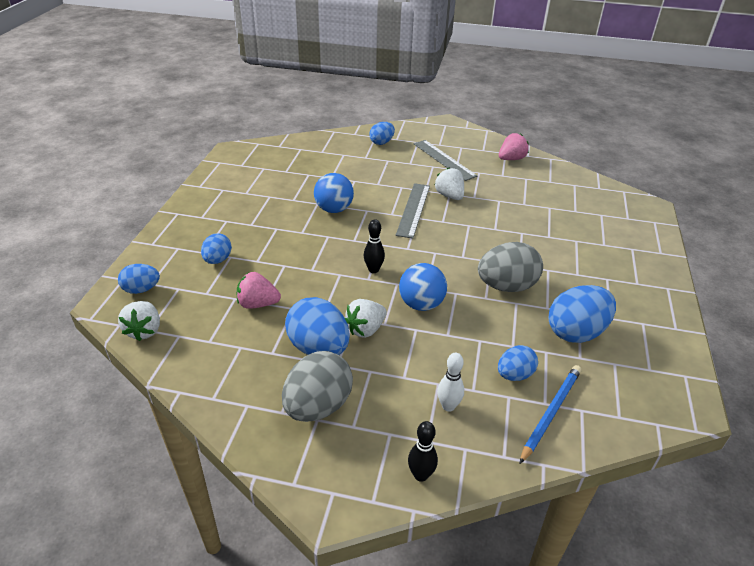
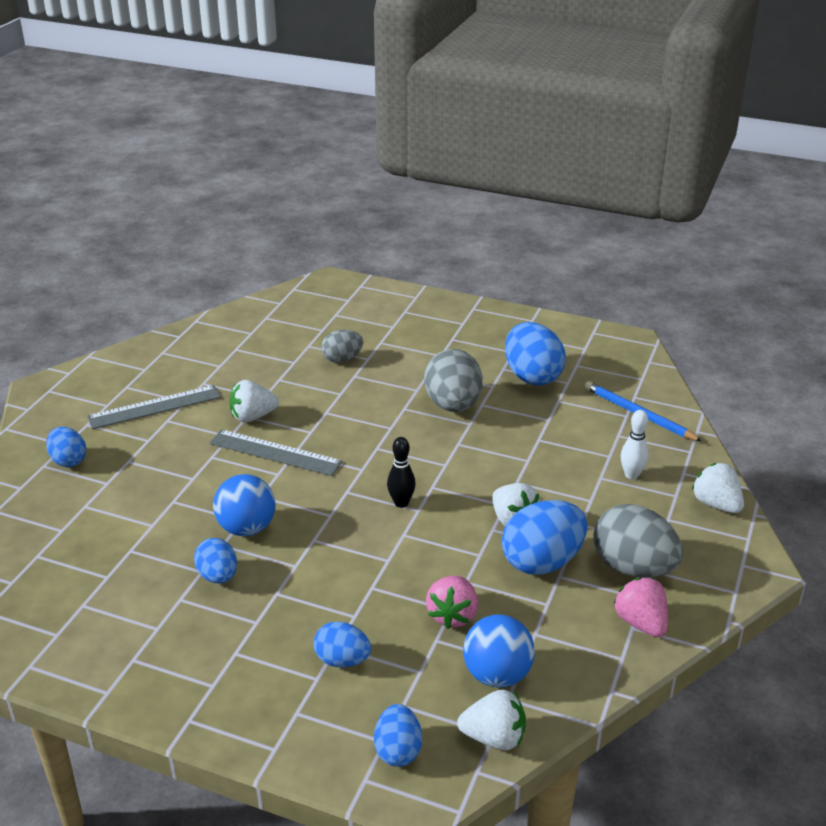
camera: 80 degrees left, 5 degrees down
blue ball [399,263,447,311] -> blue ball moved to [463,615,535,688]
black bowling pin [408,421,438,482] -> white strawberry [692,463,744,513]
blue egg [498,345,538,381] -> blue egg moved to [194,538,237,583]
pink strawberry [499,133,529,160] -> pink strawberry moved to [613,577,668,637]
none -> grey egg [321,330,363,363]

